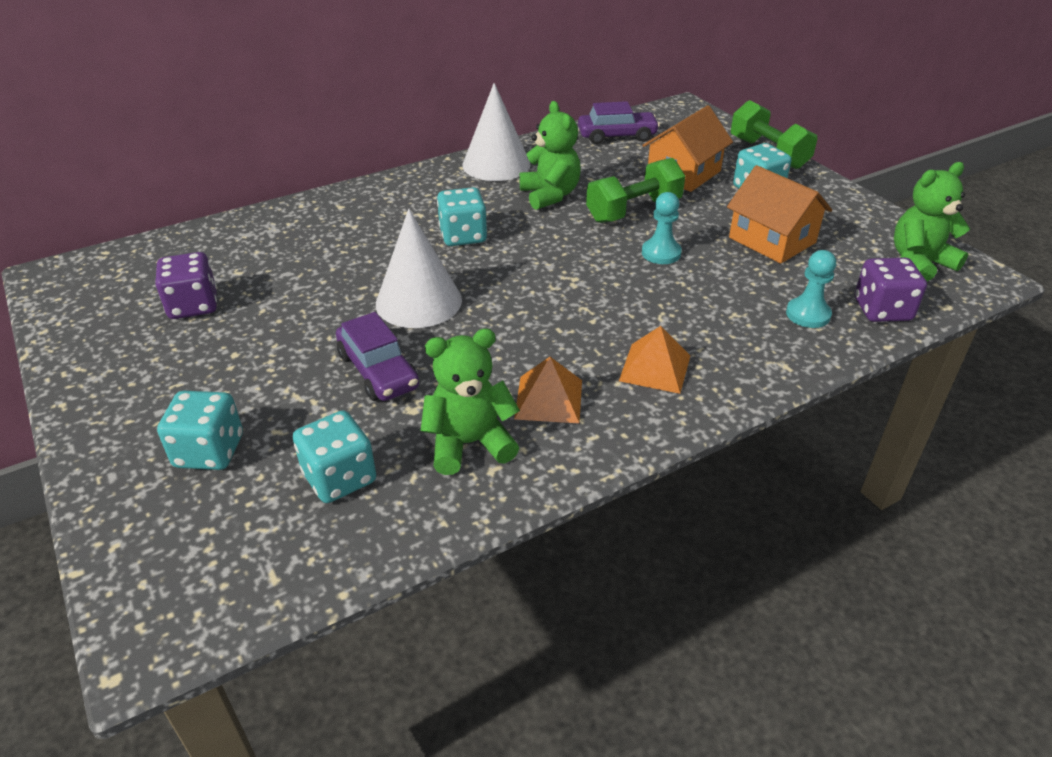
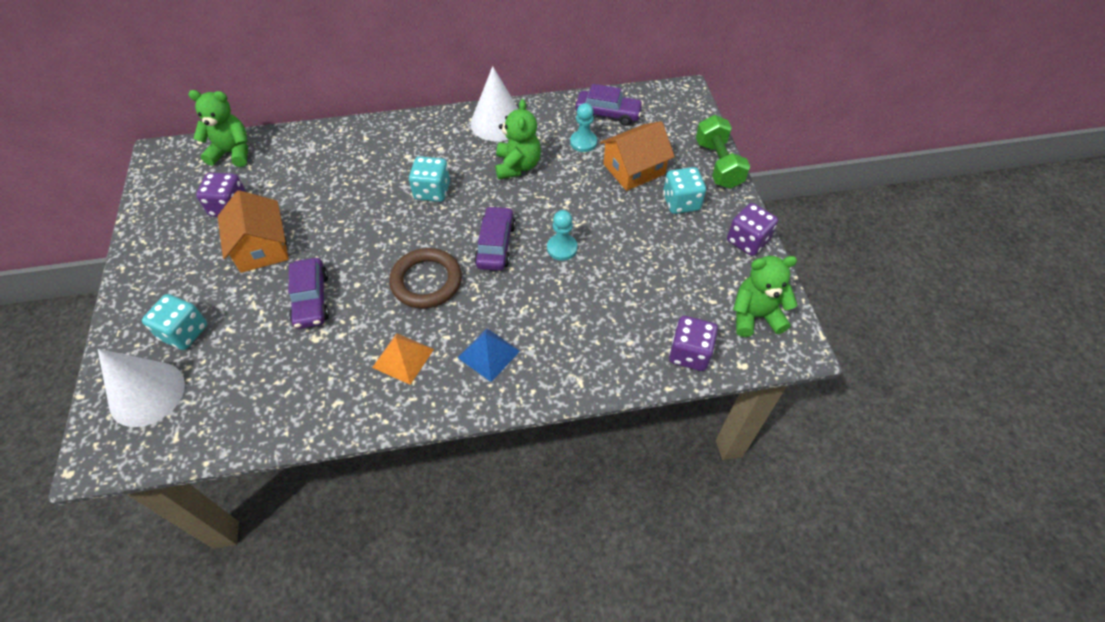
camera: 20 degrees right, 15 degrees up
turquoise dice [293,410,376,503] -> none
white cone [376,209,462,328] -> white cone moved to [98,349,185,427]
green teddy bear [421,328,520,475] -> green teddy bear moved to [188,90,248,167]
green dumbbell [586,158,685,223] -> none
orange pyramid [619,326,691,394] -> blue pyramid [458,328,520,382]
orange house [727,165,832,264] -> orange house moved to [218,190,289,273]
turquoise pawn [786,250,836,328] -> turquoise pawn moved to [570,103,597,152]
none -> brown ring [389,248,462,309]
none -> purple car [474,206,516,271]
none -> purple dice [727,203,778,256]

